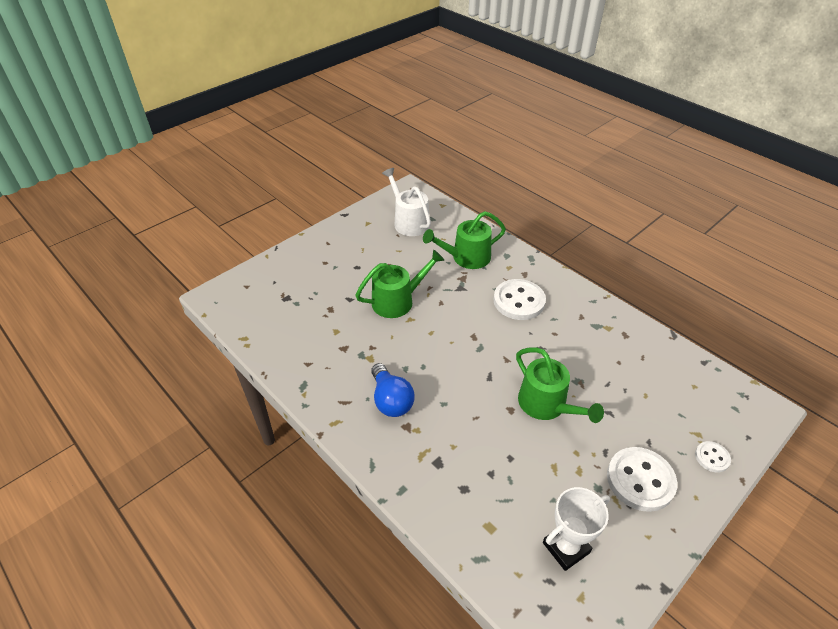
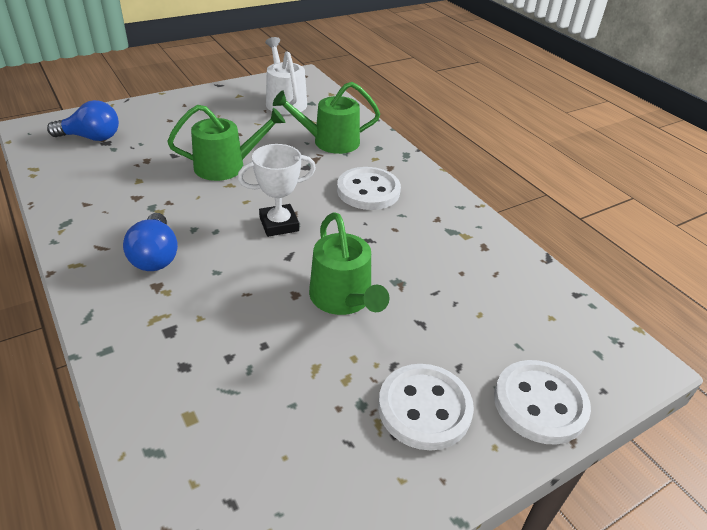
camera: 10 degrees right, 5 degrees down
white trophy [543,487,610,571] -> white trophy moved to [238,144,316,237]
white button [695,441,731,473] -> white button [494,360,591,445], size x1.95
none -> blue light bulb [47,100,119,141]

